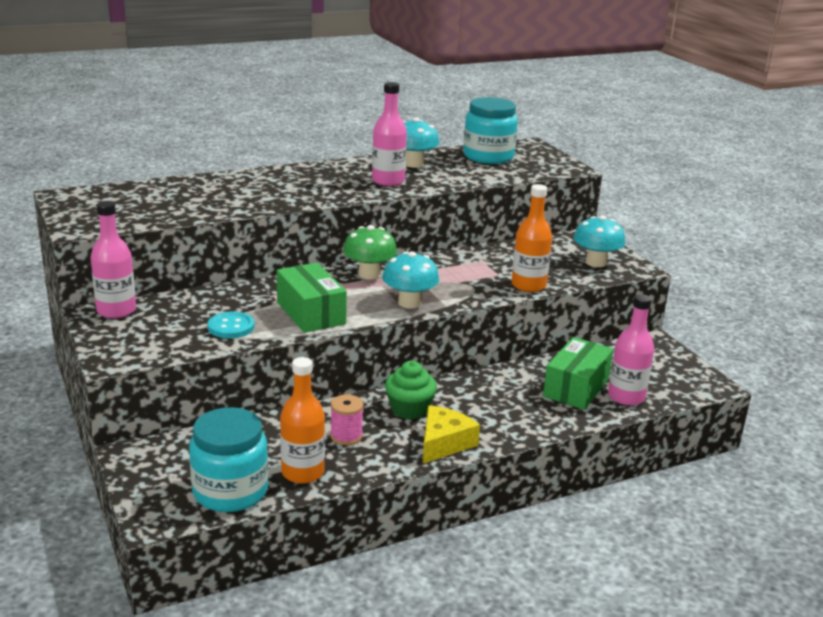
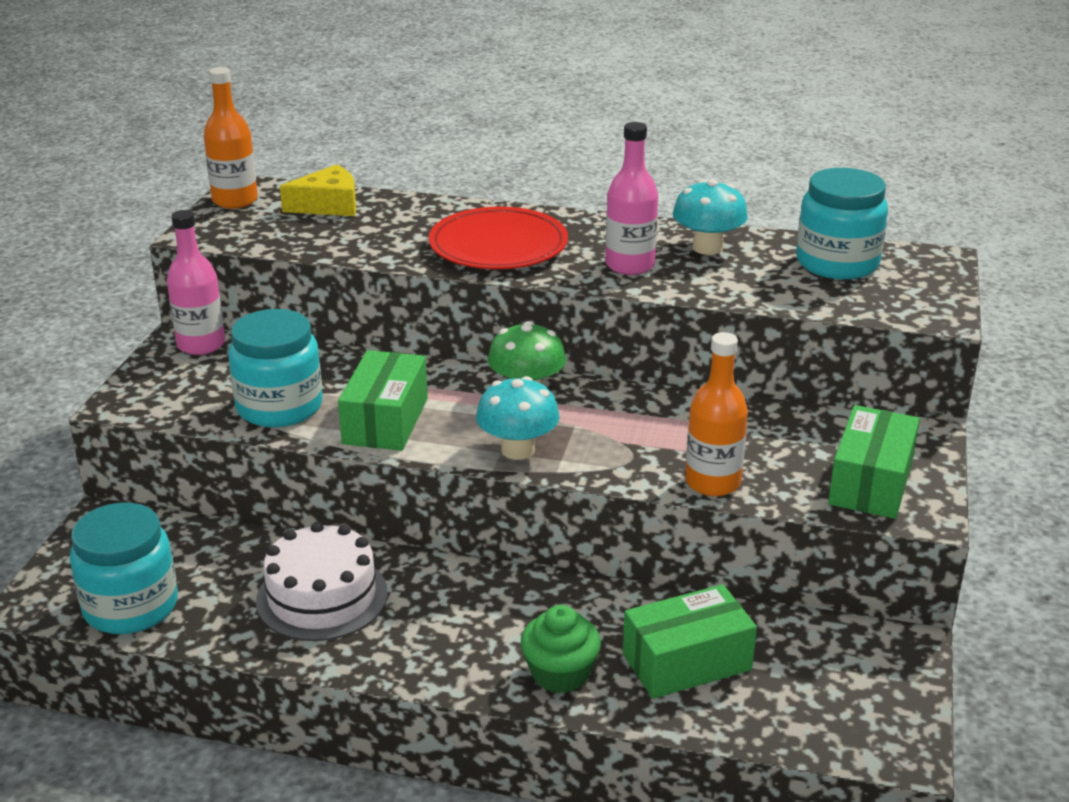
camera: 40 degrees right, 5 degrees up
turquoise button [208,311,255,338] -> turquoise jar [228,309,323,427]
orange bottle [280,357,325,484] -> orange bottle moved to [204,67,258,209]
pink spool [330,394,364,445] -> white cake [256,522,388,641]
green cupcake [385,361,437,420] -> green cupcake moved to [521,605,601,693]
yellow cheese [423,405,480,463] -> yellow cheese moved to [280,164,356,216]
turquoise mushroom [574,215,625,267] -> green box [828,405,920,519]
pink bottle [608,294,654,406] -> none
none -> red plate [429,207,568,269]

